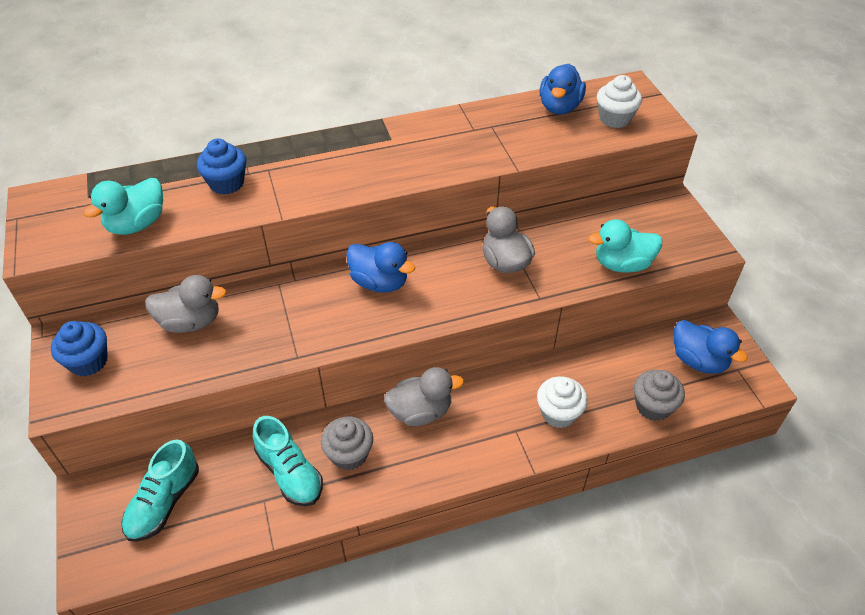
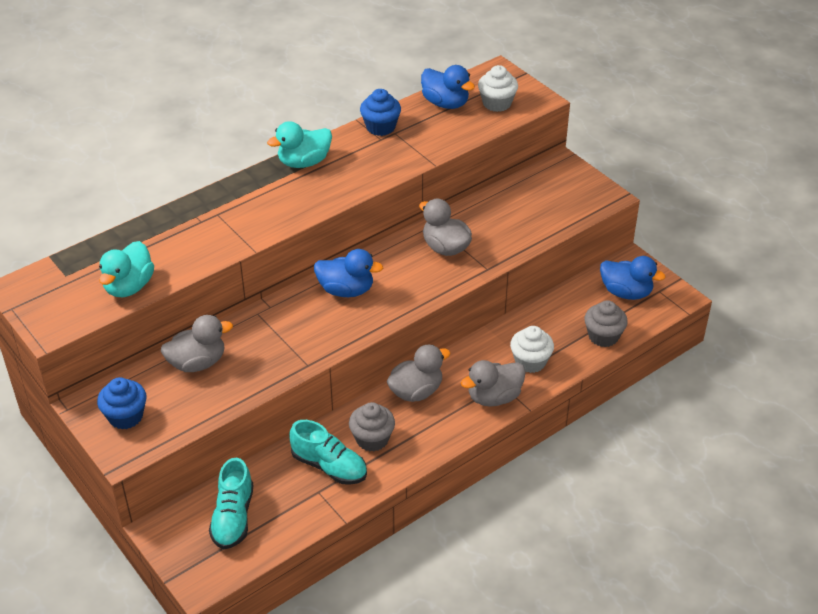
camera: 20 degrees left, 5 degrees down
blue cupcake [197,138,247,195] -> blue cupcake moved to [360,89,401,136]
blue duck [540,64,586,115] -> blue duck turned 45 degrees counterclockwise [421,65,475,109]
turquoise duck [588,219,662,273] -> turquoise duck moved to [267,121,332,168]
none -> grey duck [461,360,526,407]

